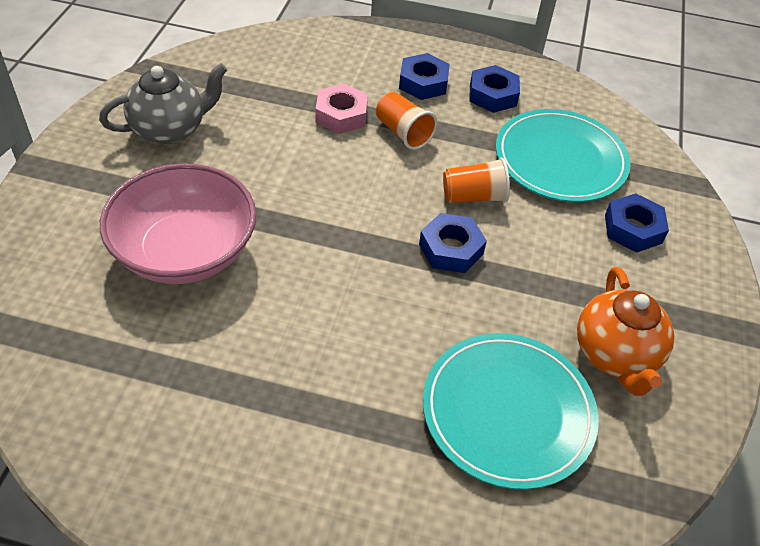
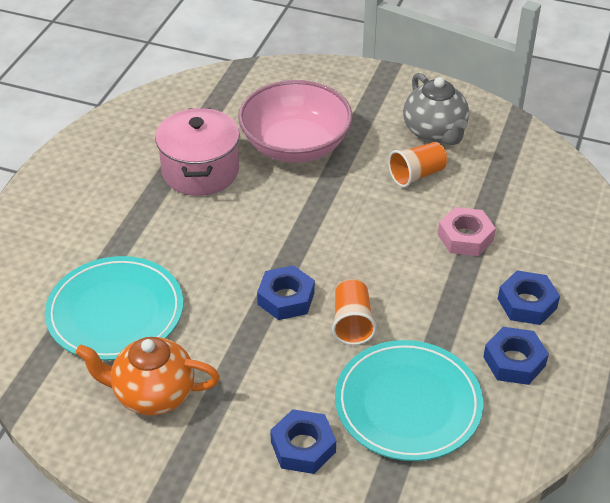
camera: 100 degrees right, 5 degrees down
orange cup [376,92,437,150] -> orange cup moved to [388,142,448,187]
none -> pink pot [155,108,240,196]

